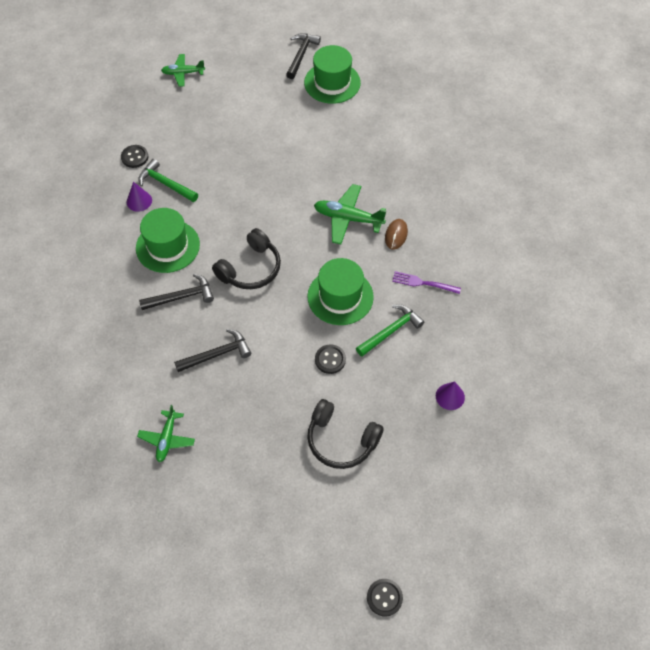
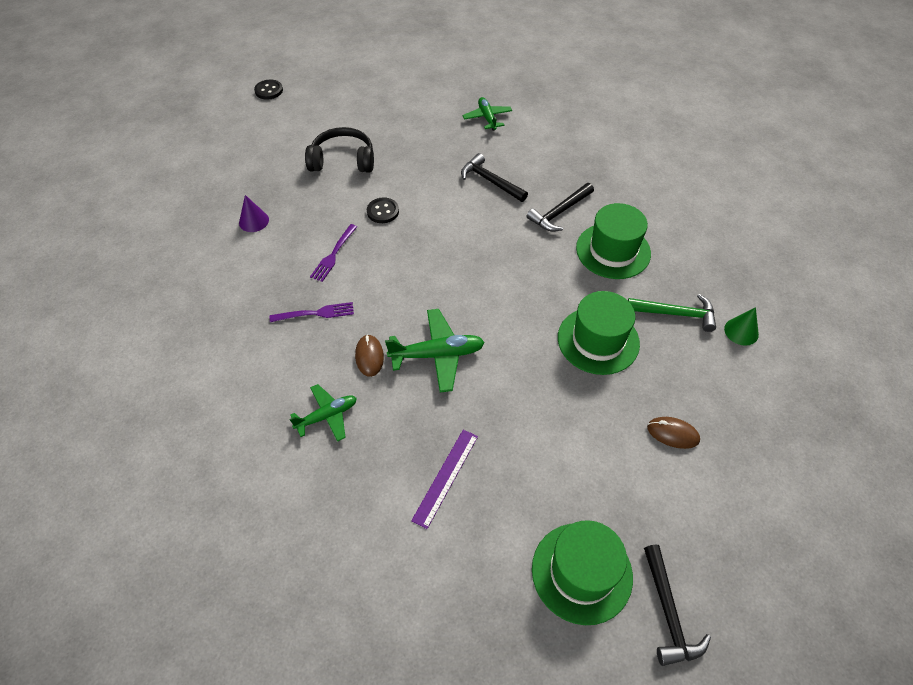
camera: 155 degrees right, 5 degrees down
black button [121,145,148,168] -> green cone [724,307,759,346]
purple cone [127,182,152,212] -> none
green plane [161,54,205,87] -> green plane moved to [290,384,357,442]
black hammer [174,329,251,372] -> black hammer turned 90 degrees clockwise [461,153,528,202]
black headphones [212,228,281,289] -> none
green hat [308,258,374,325] -> green hat moved to [558,291,640,375]
green hammer [356,304,424,357] -> purple fork [310,224,357,282]
none -> purple ruler [411,430,478,529]
none -> brown mouse [647,417,700,449]

